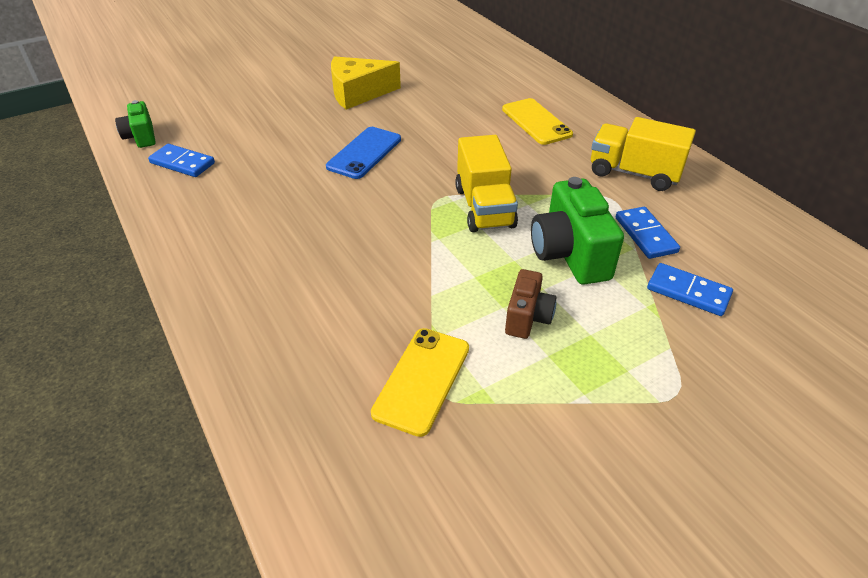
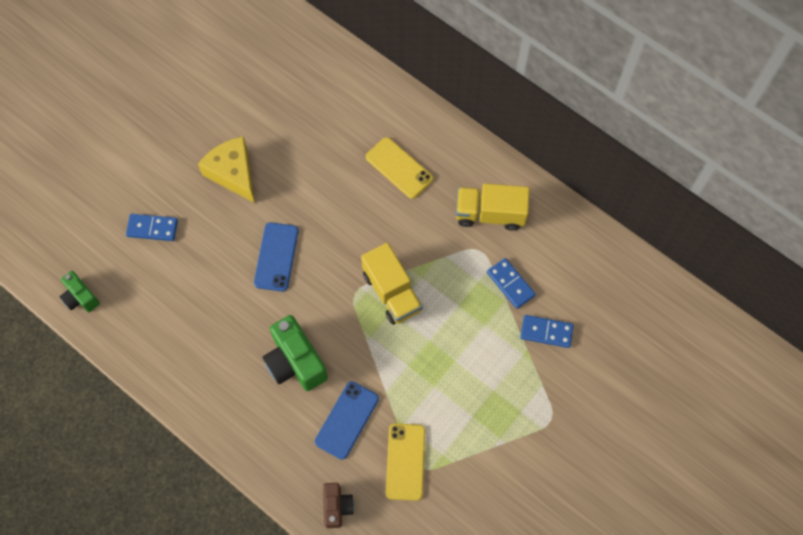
camera: 20 degrees left, 25 degrees up
blue domino [148,144,215,177] -> blue domino moved to [126,214,178,241]
yellow cheese [331,56,401,109] -> yellow cheese turned 90 degrees clockwise [198,136,255,203]
brown camera [505,269,557,339] -> brown camera moved to [323,483,354,528]
green camera [531,177,624,285] -> green camera moved to [262,315,328,391]
none -> blue phone [315,381,379,460]

